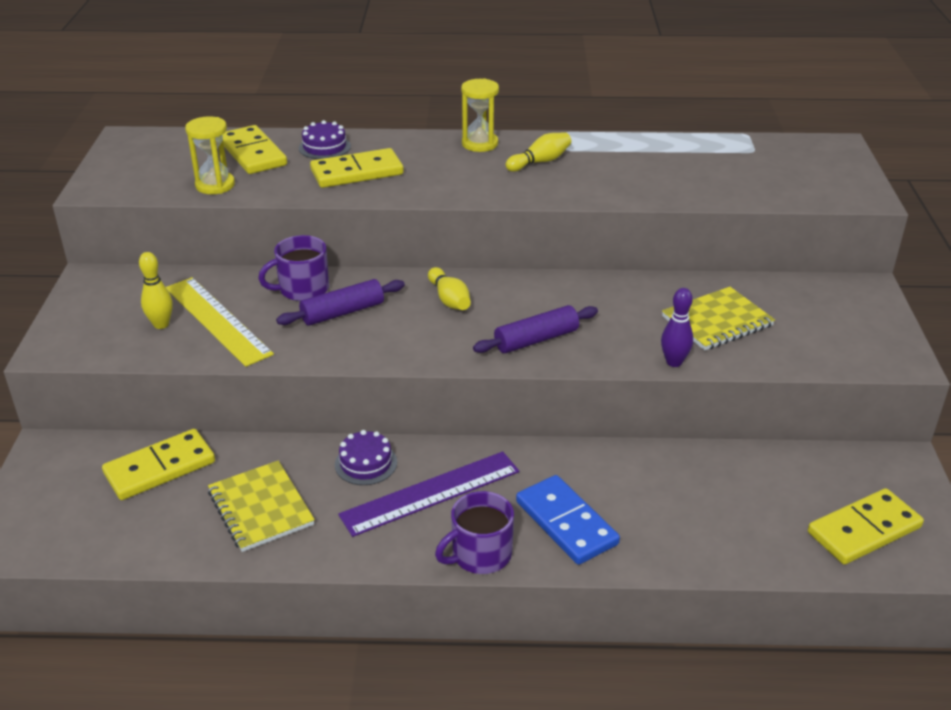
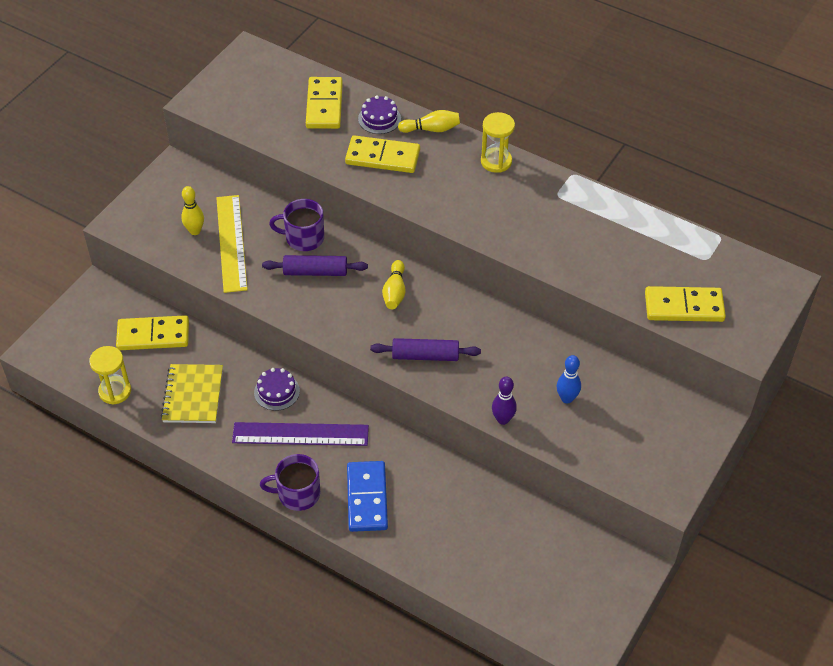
camera: 30 degrees right, 15 degrees up
yellow hourglass [185,116,235,194] -> yellow hourglass moved to [89,346,131,405]
yellow bowling pin [506,132,571,172] -> yellow bowling pin moved to [398,110,460,133]
yellow notebook [662,287,775,350] -> blue bowling pin [557,355,581,403]
yellow domino [808,488,924,565] -> yellow domino moved to [645,286,726,322]

